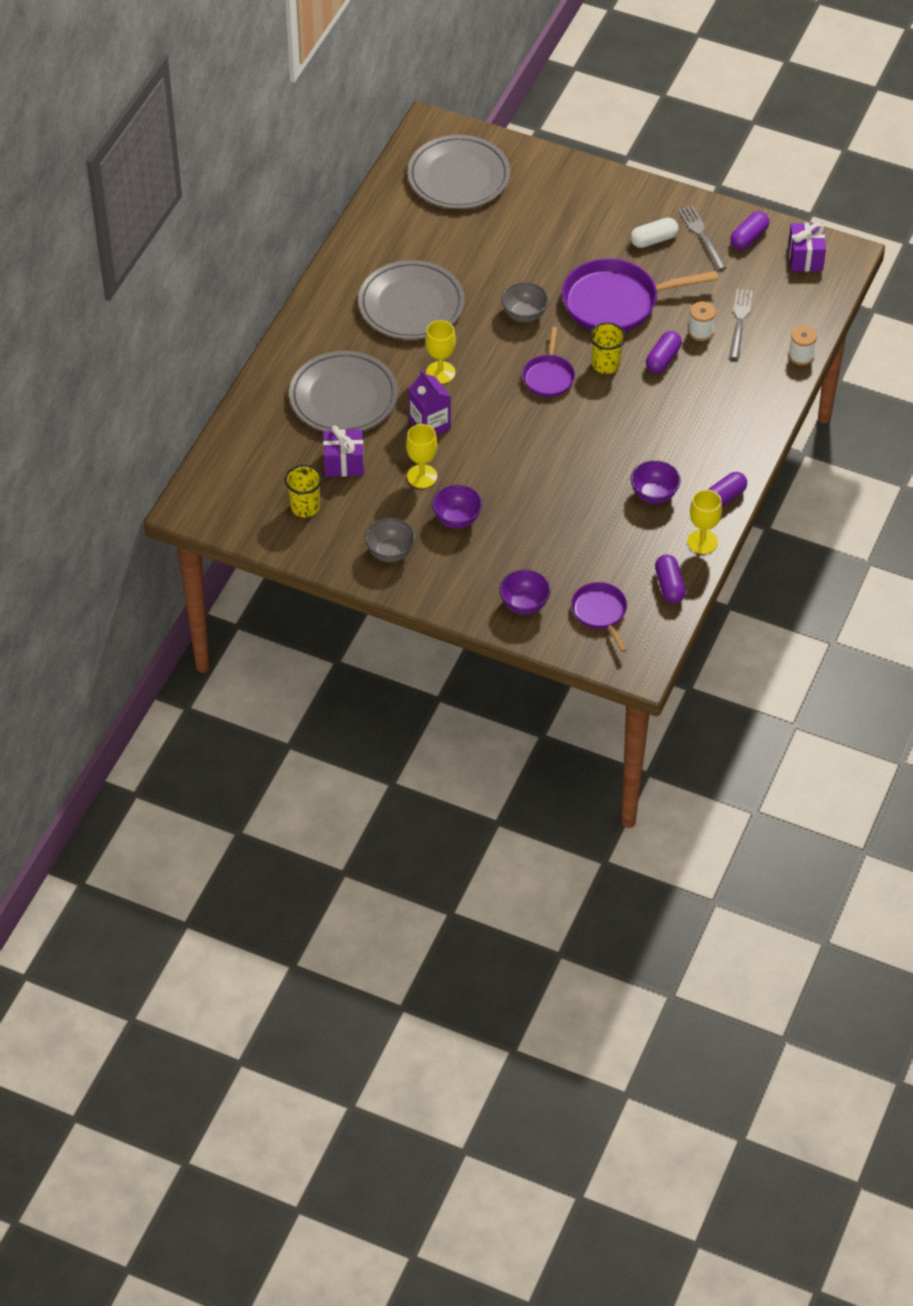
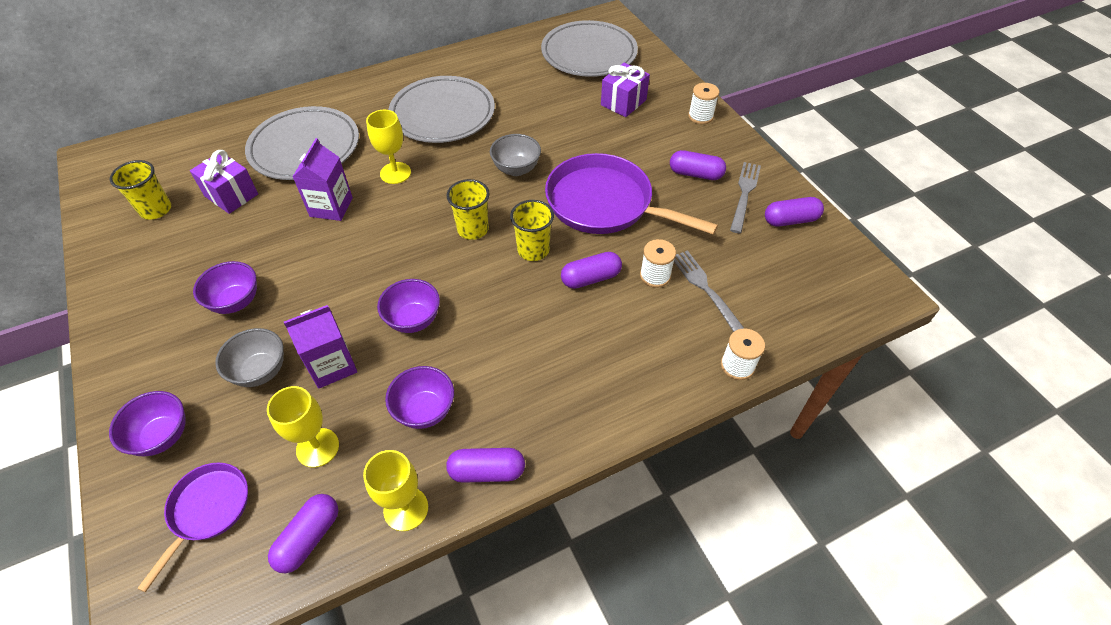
camera: 40 degrees right, 0 degrees up
grey bowl [365,518,415,562] -> grey bowl moved to [215,328,284,387]
yellow goblet [406,424,438,488] -> yellow goblet moved to [267,386,339,468]
purple pan [523,327,575,397] -> yellow cup [447,179,489,240]
white capsule [630,218,679,248] -> purple capsule [670,150,726,180]
grey fork [729,289,753,359] -> grey fork turned 75 degrees counterclockwise [674,250,744,332]
purple gift [788,223,826,271] -> purple gift moved to [601,63,650,117]
none -> purple carton [284,305,357,389]
none -> purple bowl [377,279,440,333]
none -> white spool [688,83,719,124]

